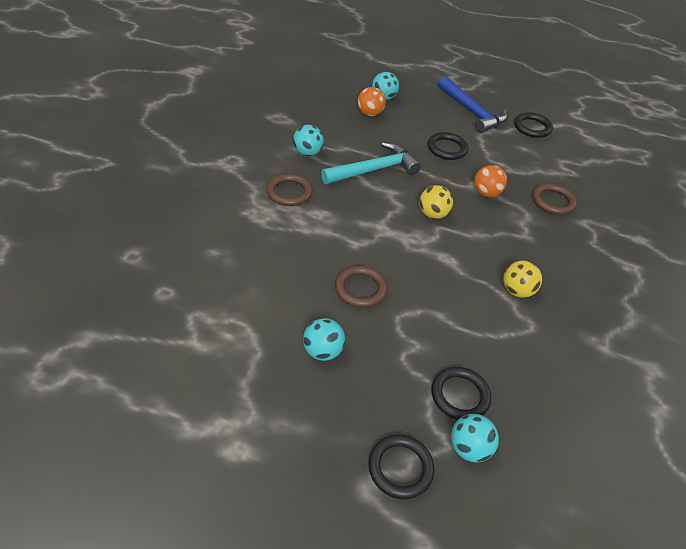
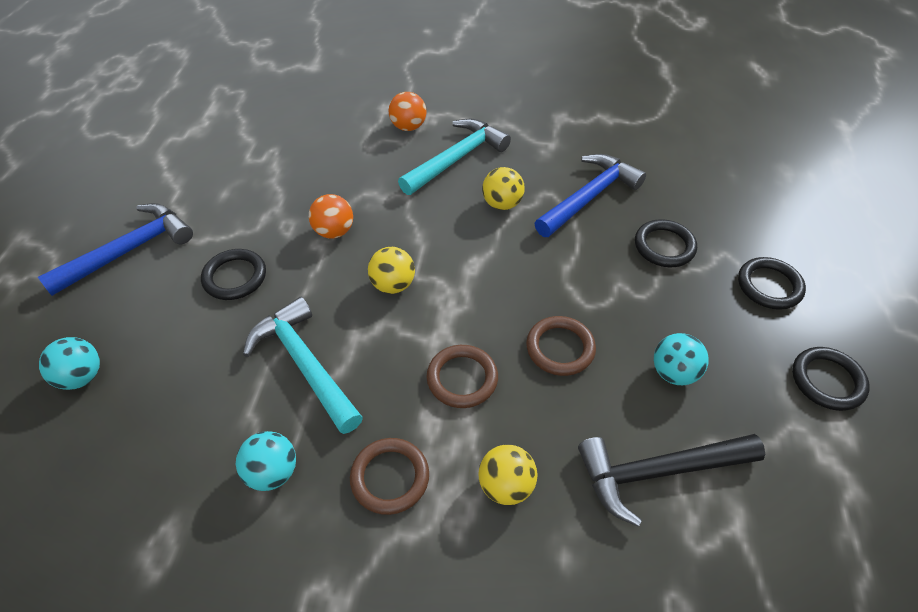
camera: 95 degrees left, 5 degrees up
orange ball [357,87,386,116] -> orange ball moved to [389,92,426,131]
turquoise ball [451,414,499,462] -> none
black ring [514,112,553,138] -> black ring moved to [792,347,870,411]
brown ring [532,183,577,215] -> brown ring moved to [427,345,498,408]
none -> turquoise hammer [398,119,511,195]
none -> yellow ball [479,444,538,505]
none -> blue hammer [535,154,646,237]
none -> black hammer [578,434,765,527]

